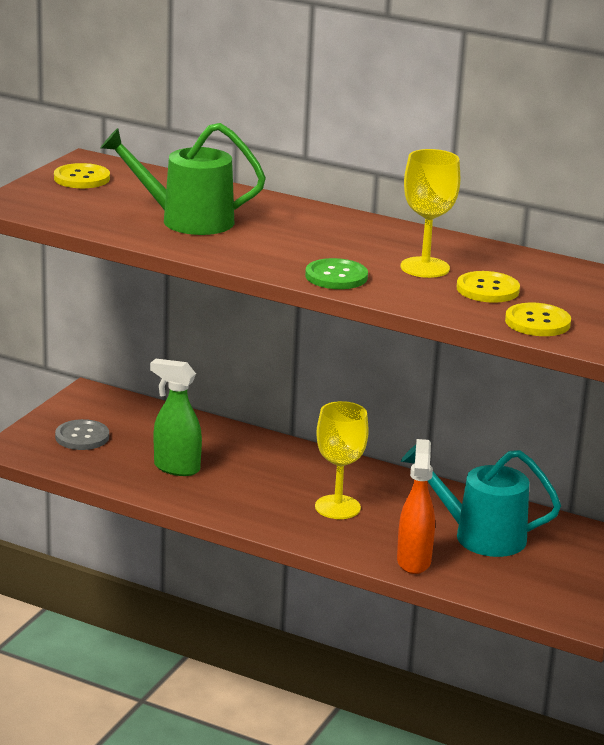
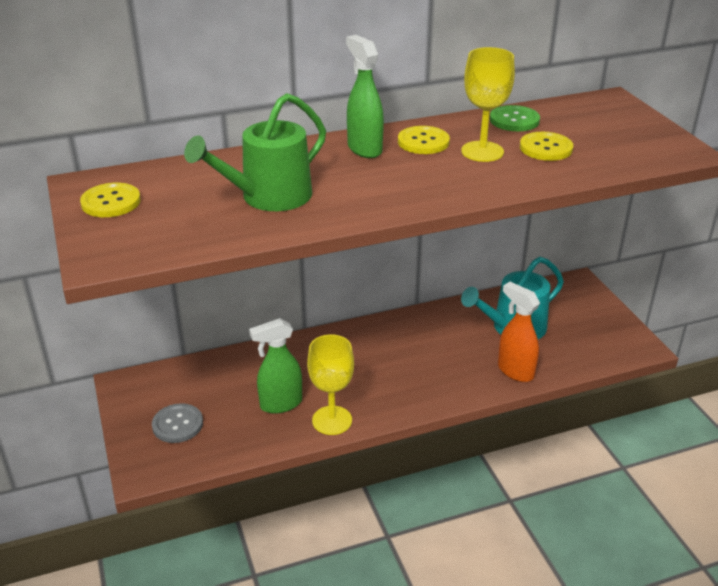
camera: 45 degrees left, 10 degrees up
green button [305,258,368,289] -> green button moved to [490,105,540,131]
yellow goblet [315,401,369,519] -> yellow goblet moved to [307,334,354,435]
yellow button [505,303,571,336] -> yellow button moved to [398,126,450,154]
none -> green spray bottle [346,35,384,158]

